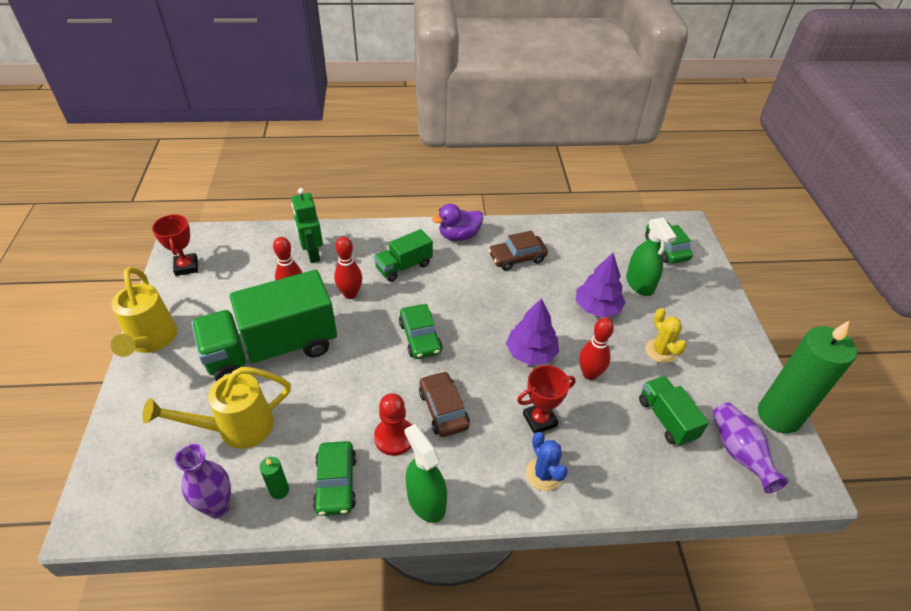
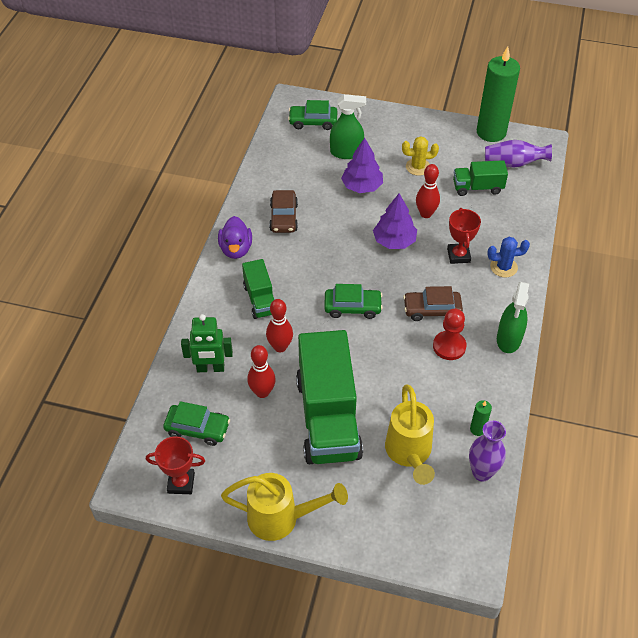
camera: 70 degrees left, 5 degrees up
green car [313,441,357,516] -> green car moved to [163,401,230,446]
green spray bottle [404,424,447,523] -> green spray bottle turned 60 degrees counterclockwise [497,282,529,353]

